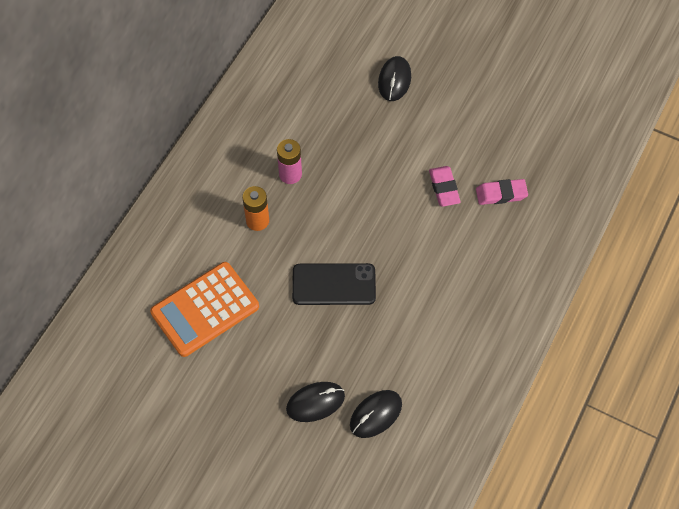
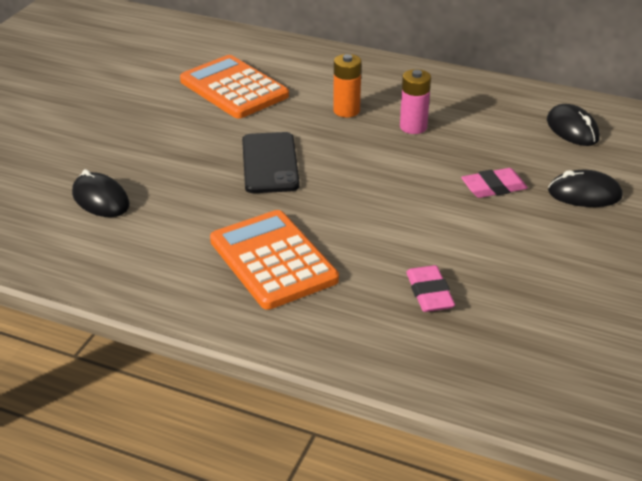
camera: 85 degrees right, 25 degrees down
black mouse [286,382,345,422] -> black mouse moved to [547,104,600,146]
pink eraser [429,166,461,207] -> pink eraser moved to [461,168,528,198]
none -> orange calculator [210,210,339,310]

